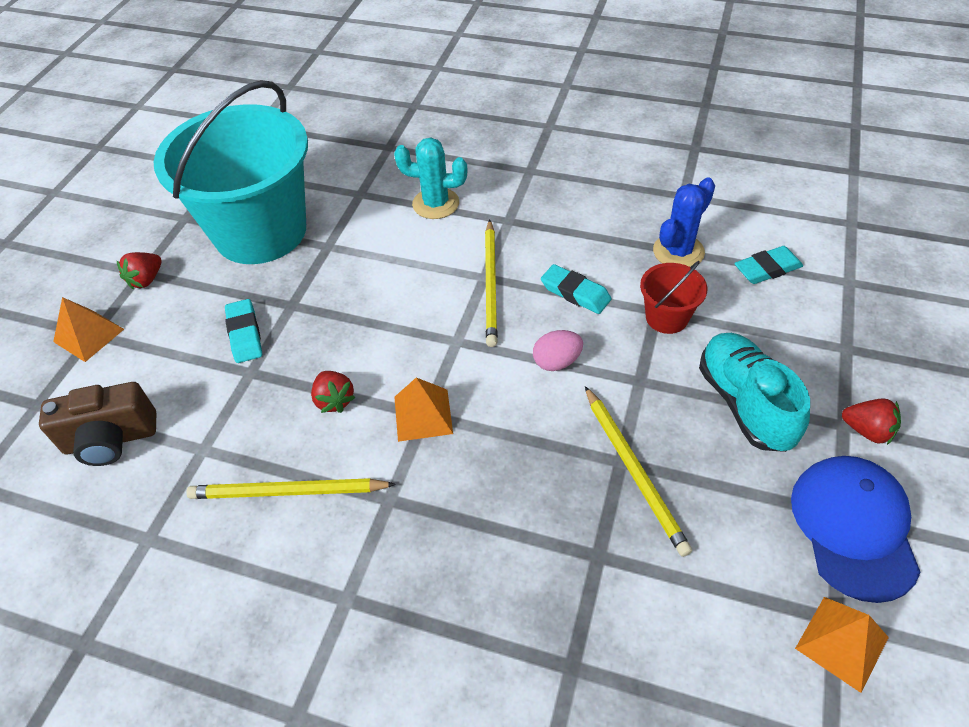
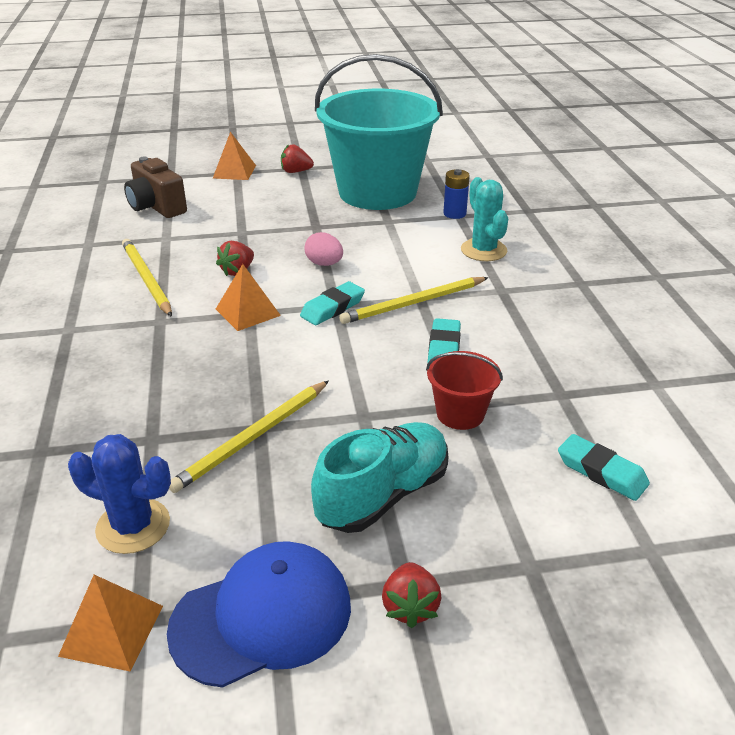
camera: 60 degrees right, 15 degrees down
turquoise eraser [225,299,262,363] -> turquoise eraser moved to [300,281,365,325]
pink egg [533,330,583,371] -> pink egg moved to [305,232,343,266]
blue cactus [653,177,715,267] -> blue cactus moved to [68,434,171,554]
none -> blue battery [443,169,470,219]

